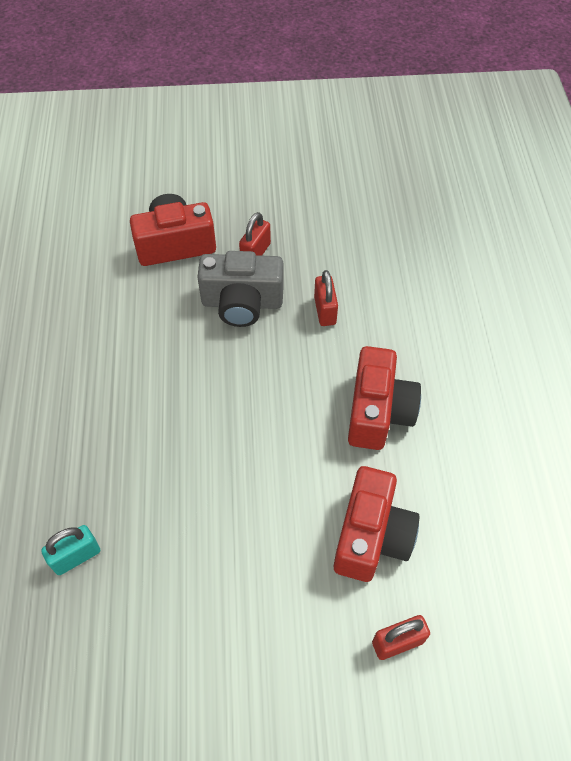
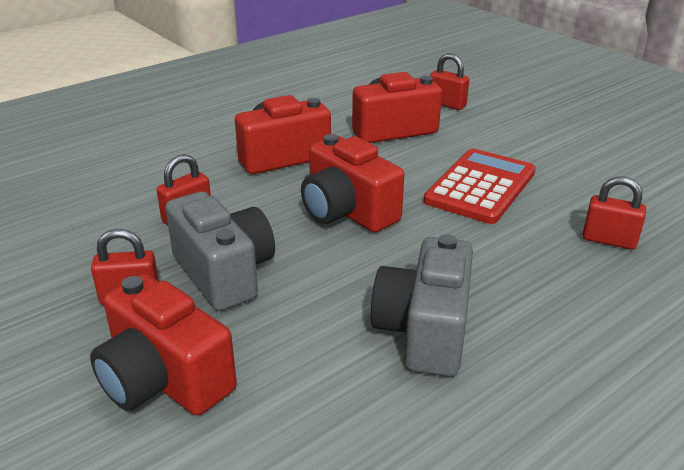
camera: 125 degrees left, 25 degrees down
turquoise padlock [41,525,100,575] -> red padlock [582,176,646,250]
none -> red camera [301,134,404,232]
none -> grey camera [371,234,473,377]
none -> red calculator [424,149,536,224]

